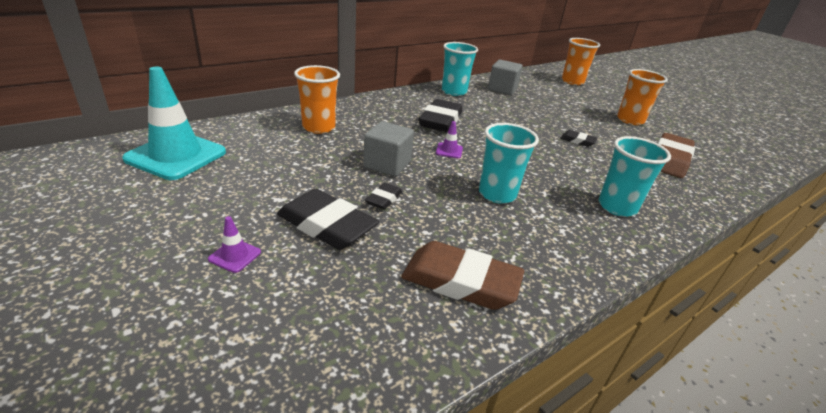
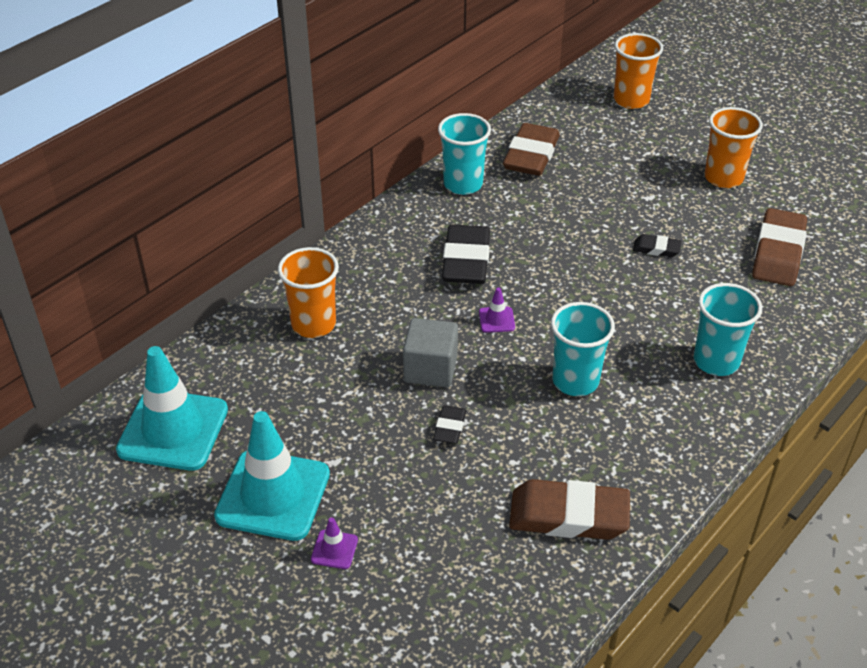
camera: 10 degrees left, 10 degrees up
black eraser [277,189,379,250] -> none
grey cube [488,60,523,95] -> brown eraser [503,123,560,176]
none -> turquoise traffic cone [214,411,330,541]

